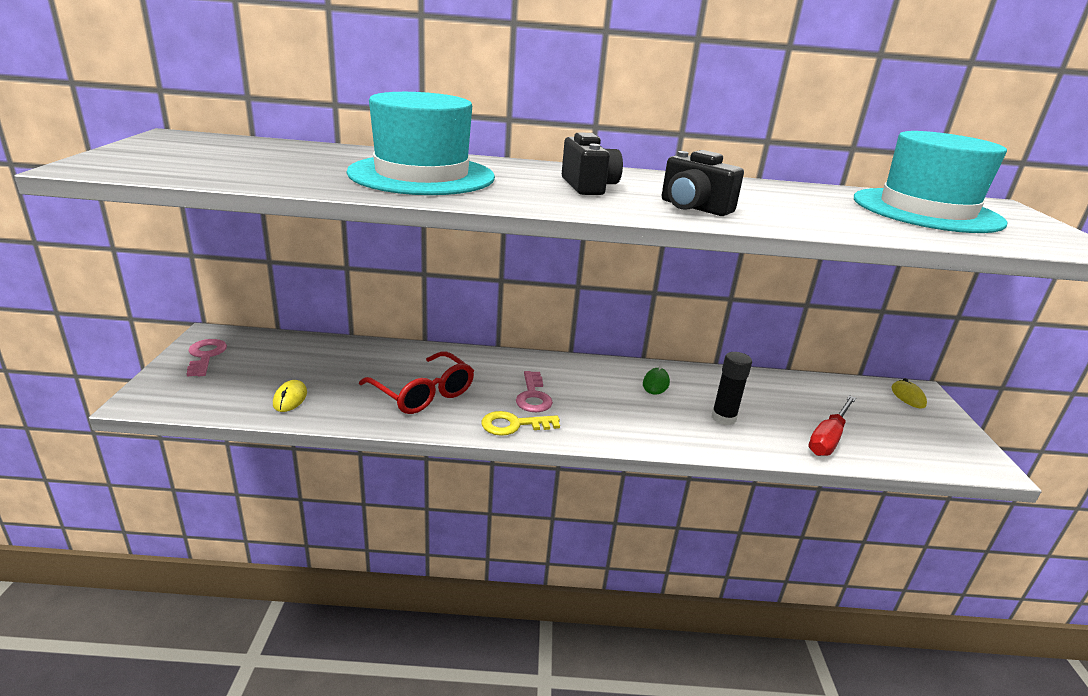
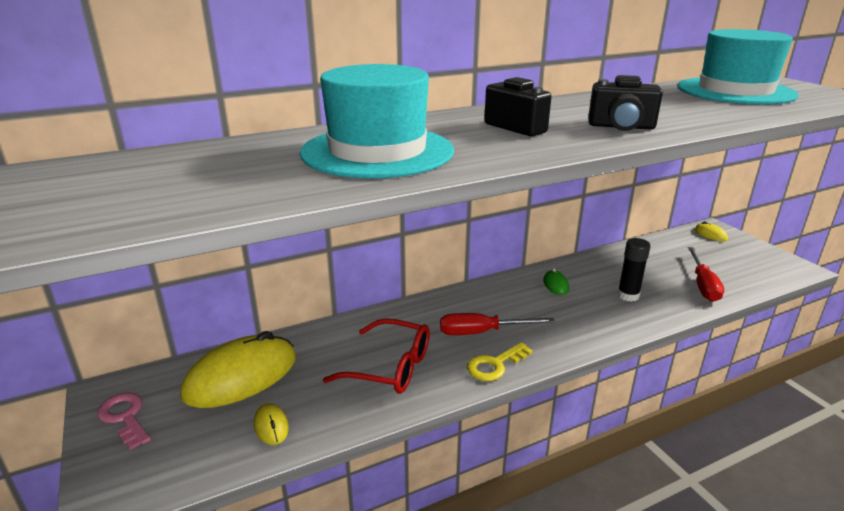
camera: 25 degrees left, 0 degrees up
pink key [516,371,553,412] -> red screwdriver [440,313,555,335]
none -> yellow mouse [180,331,296,408]

